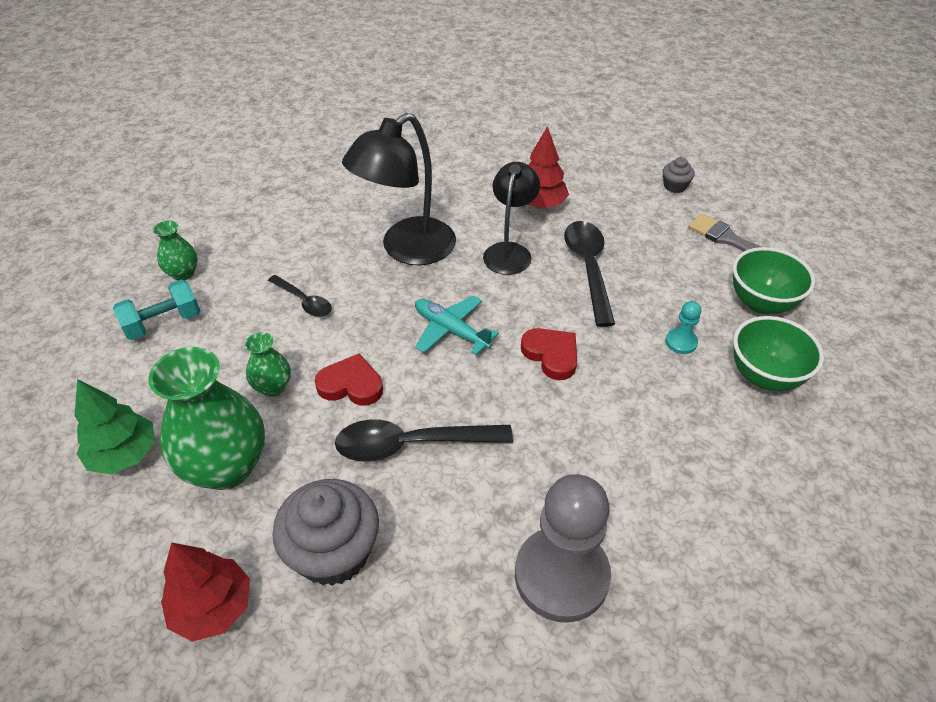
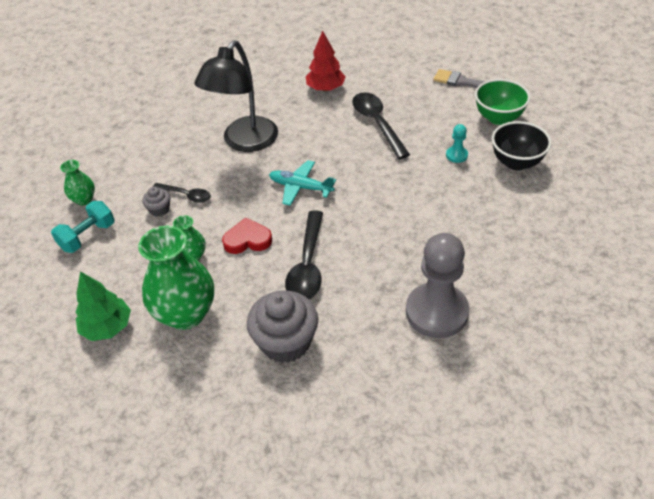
camera: 15 degrees left, 0 degrees up
red tree [161,542,250,642] -> none
black spoon [335,419,513,461] -> black spoon turned 60 degrees counterclockwise [285,210,323,299]
black lamp [483,162,540,275] -> none
red heart [521,328,577,380] -> none
grey cupcake [663,157,695,193] -> grey cupcake moved to [142,187,170,217]
green bowl [733,316,824,391] -> black bowl [492,121,551,170]

